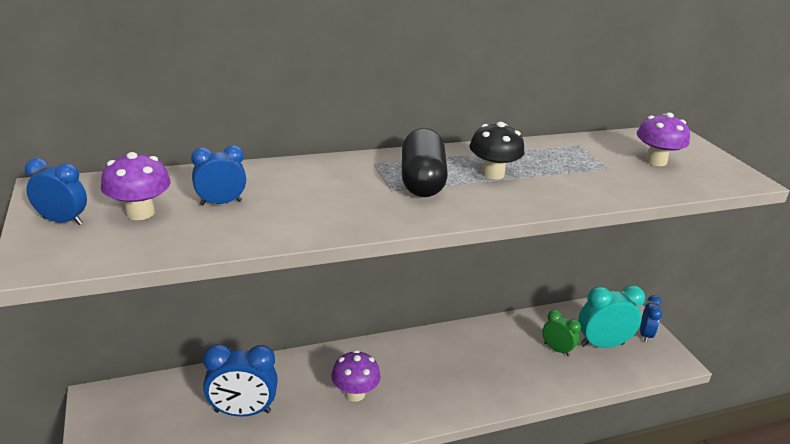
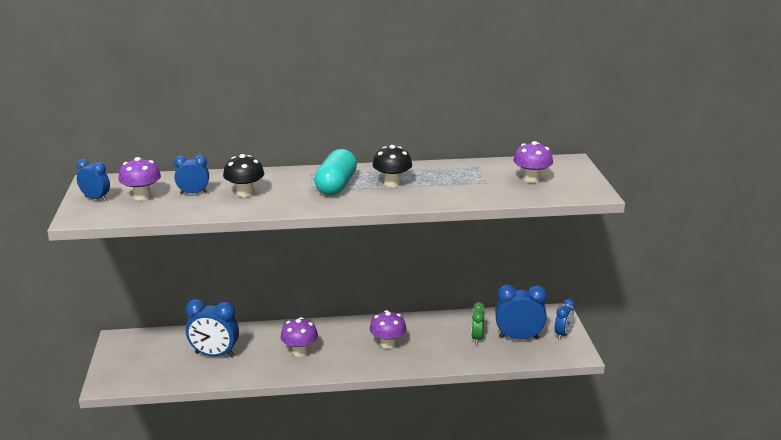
camera: 15 degrees right, 5 degrees down
black capsule [402,128,448,197] -> turquoise capsule [314,149,357,195]
green clock [542,310,581,356] -> green clock turned 135 degrees counterclockwise [471,302,485,344]
turquoise clock [578,285,645,348] -> blue clock [495,284,547,340]
none -> black mushroom [223,154,264,197]
none -> purple mushroom [370,310,406,349]

